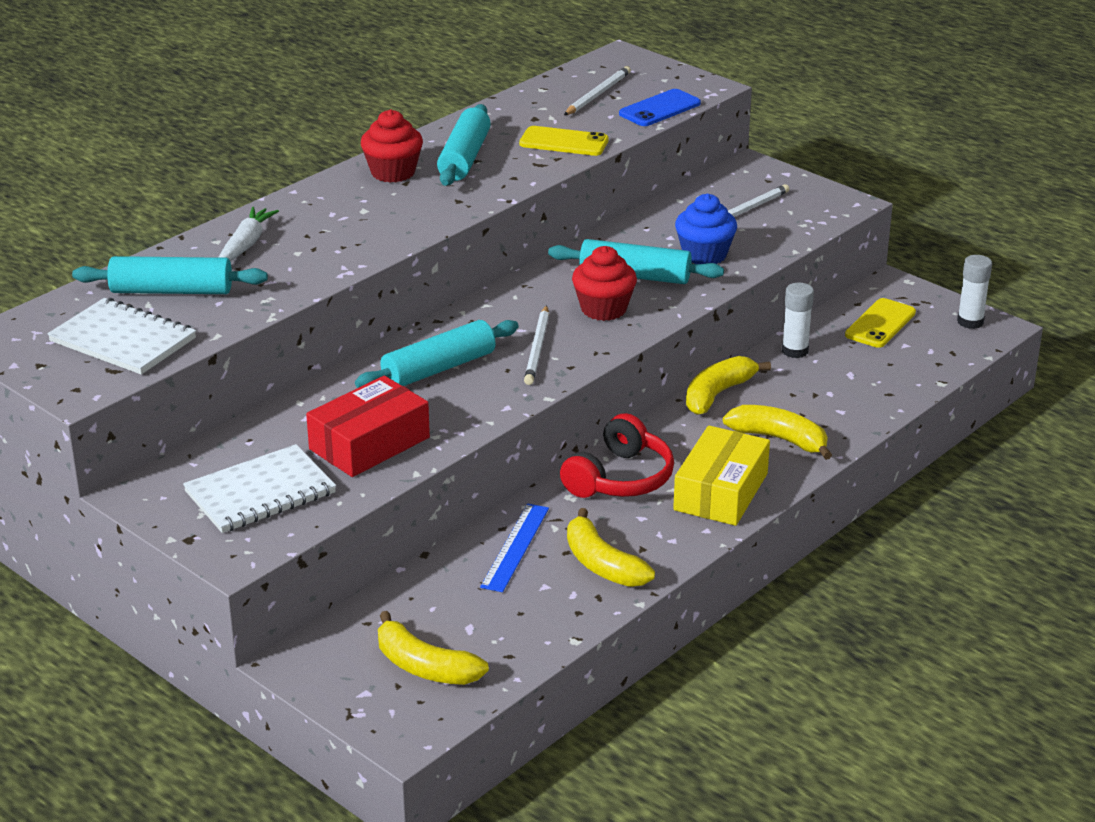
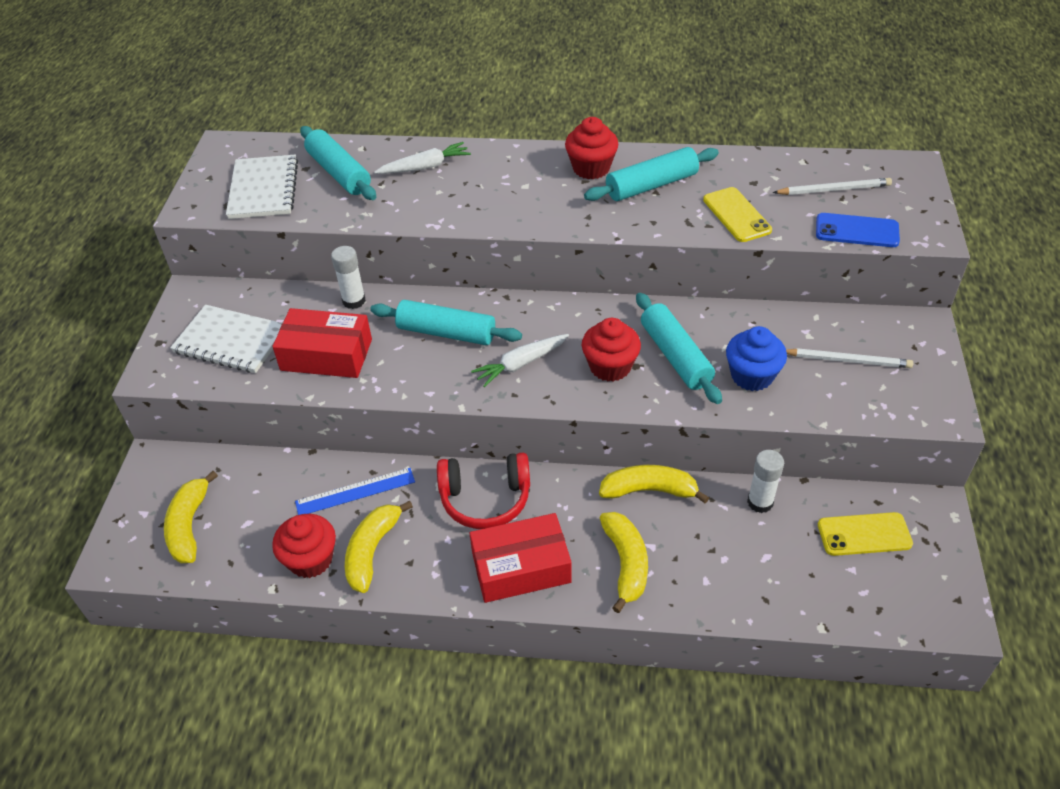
camera: 55 degrees right, 15 degrees up
white pencil [524,305,549,385] -> white carrot [471,334,569,387]
yellow box [673,425,770,526] -> red box [469,513,572,603]
white glue stick [957,255,992,329] -> white glue stick moved to [331,246,366,309]
none -> red cupcake [272,514,336,578]

